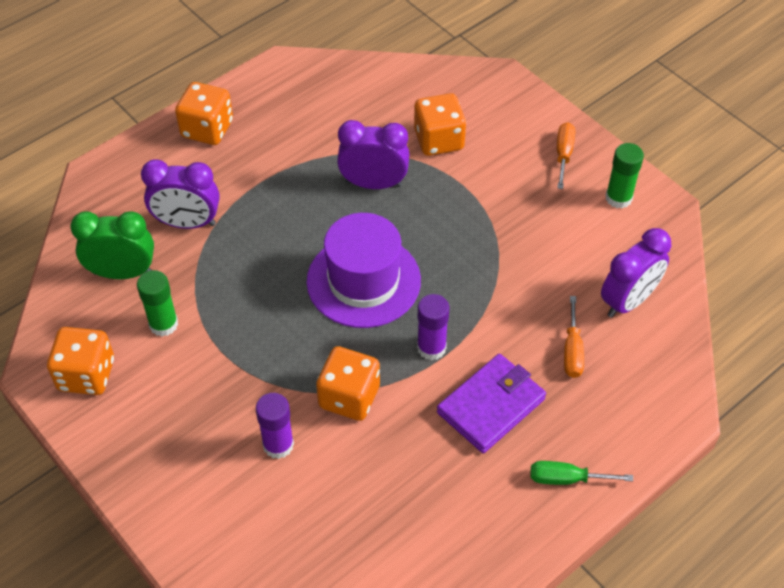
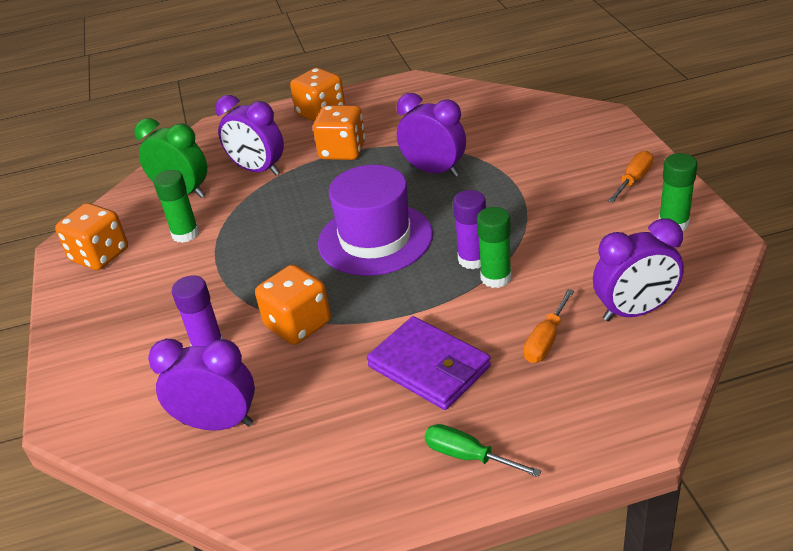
camera: 30 degrees right, 15 degrees down
orange dice [414,93,466,156] -> orange dice moved to [313,105,365,160]
purple glue stick [417,294,449,361] -> purple glue stick moved to [453,190,486,269]
purple wallet [437,354,546,453] -> purple wallet turned 60 degrees clockwise [367,316,491,410]
none -> purple clock [148,339,255,431]
none -> green glue stick [477,207,511,288]

